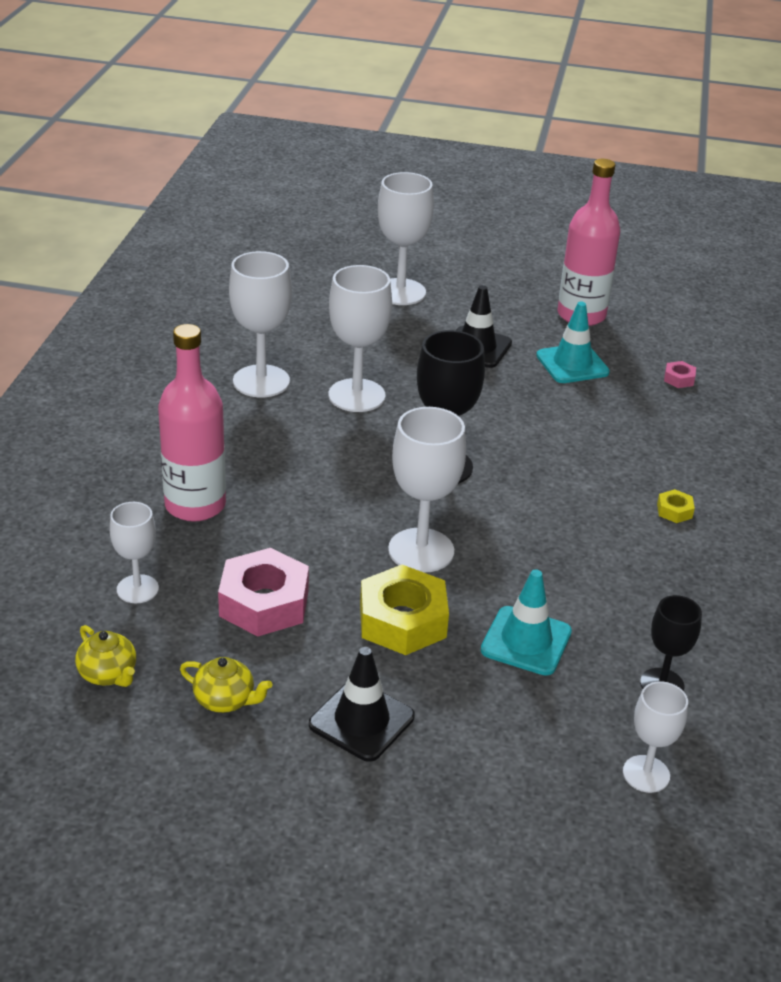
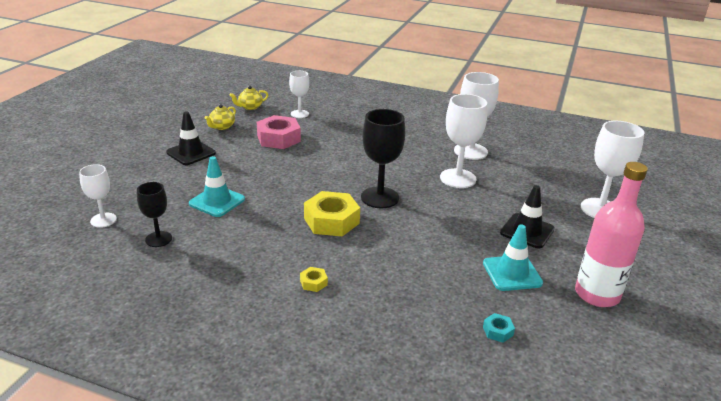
camera: 100 degrees right, 5 degrees down
pink bottle [158,324,226,522] -> none
yellow nut [360,565,449,655] -> yellow nut moved to [304,191,360,237]
white goblet [388,407,466,573] -> none
pink nut [664,361,696,388] -> turquoise nut [483,313,515,342]

